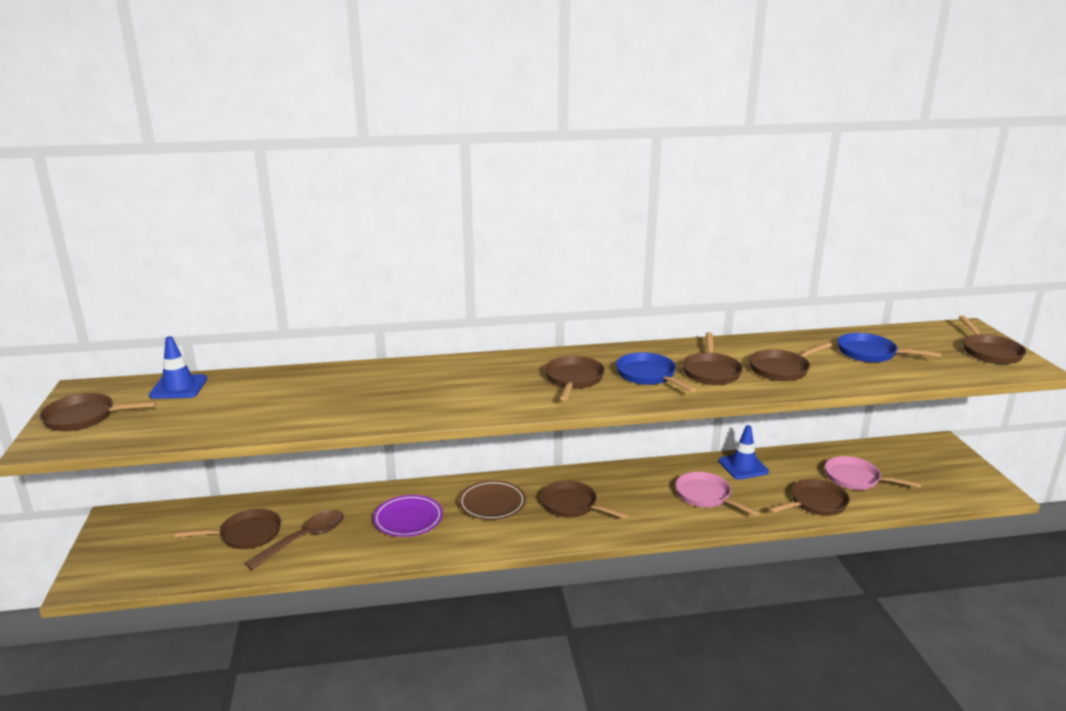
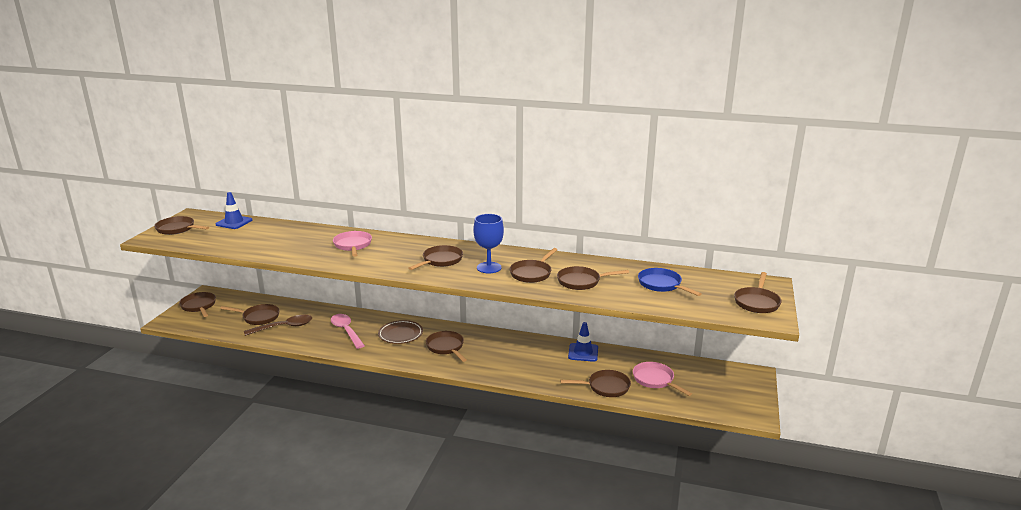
camera: 25 degrees right, 0 degrees up
purple plate [373,495,443,537] -> pink spoon [331,314,365,349]
blue pan [616,352,696,392] -> blue goblet [473,214,504,273]
pink pan [675,472,759,516] -> pink pan moved to [333,231,372,257]
none -> brown pan [179,292,216,317]

